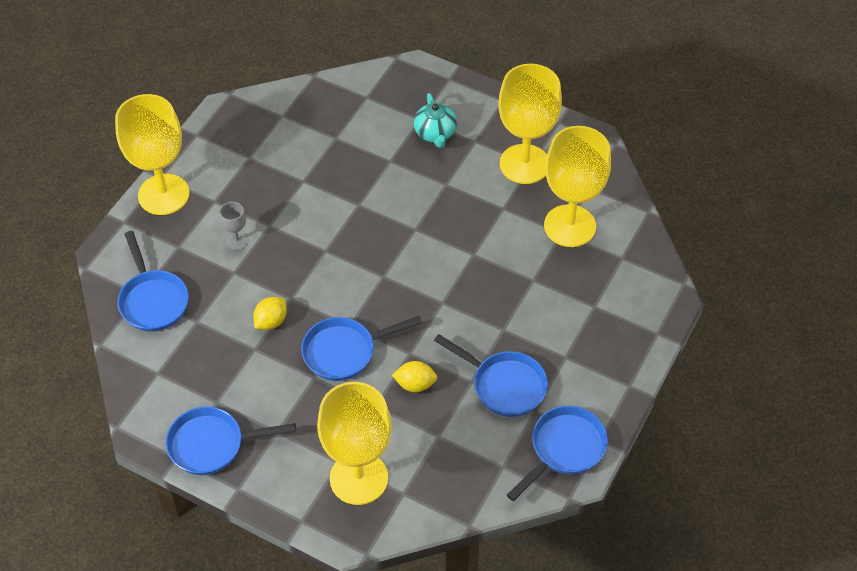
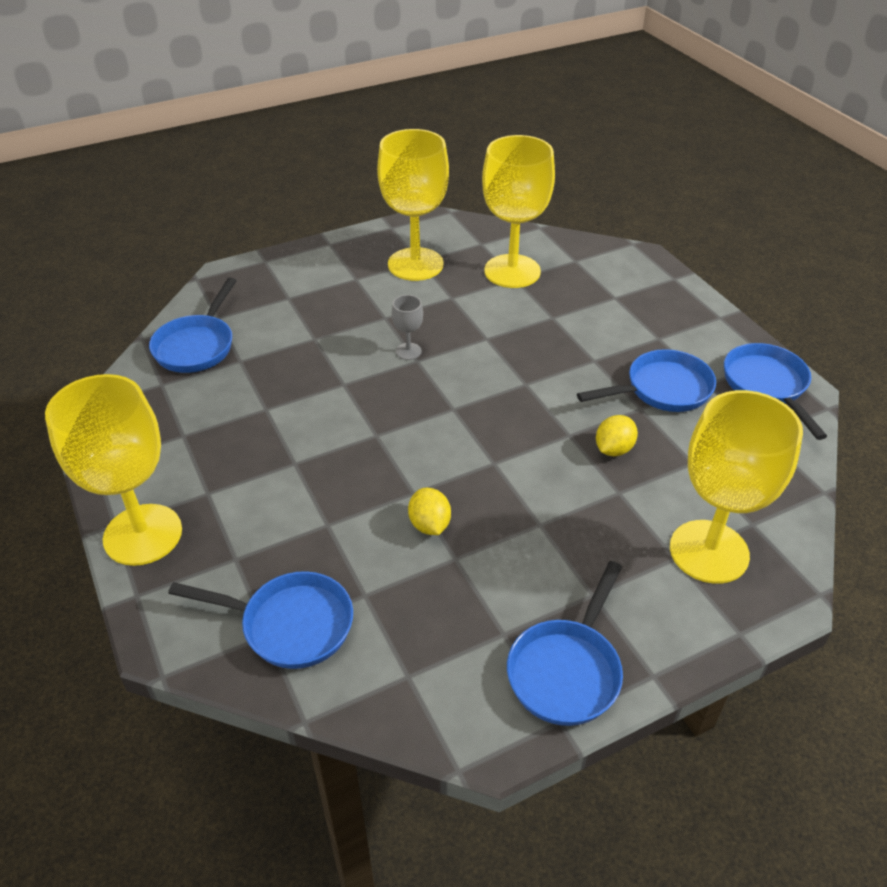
camera: 55 degrees left, 10 degrees down
grey goblet [220,202,248,250] -> grey goblet moved to [392,295,423,360]
blue pan [301,316,422,381] -> blue pan moved to [149,278,237,373]
turquoise teapot [414,93,457,148] -> none

